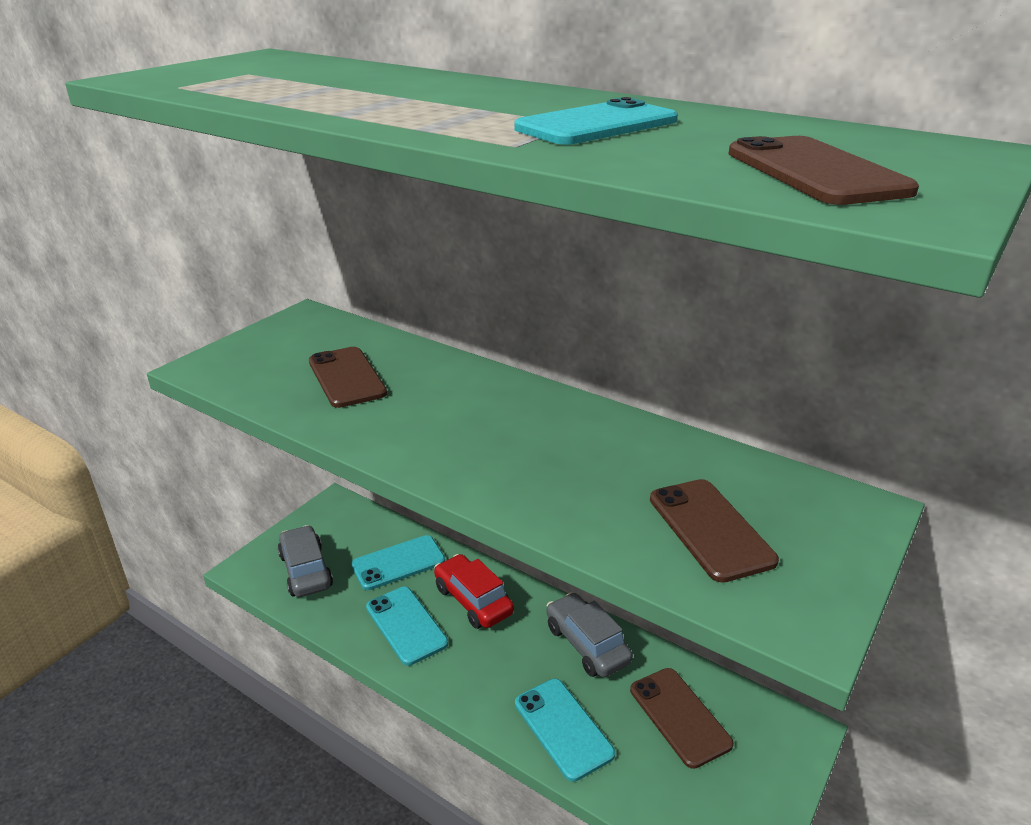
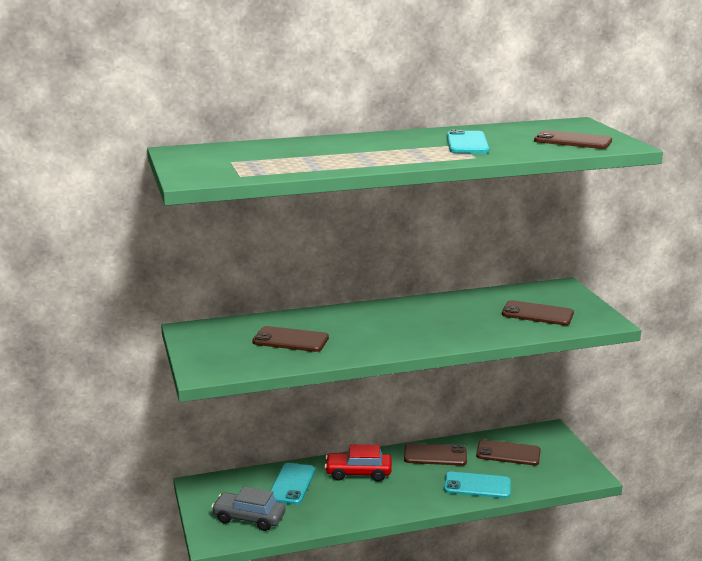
camera: 50 degrees left, 10 degrees down
turquoise phone [366,587,448,666] -> none
grey car [546,592,633,678] -> brown phone [404,443,467,466]

